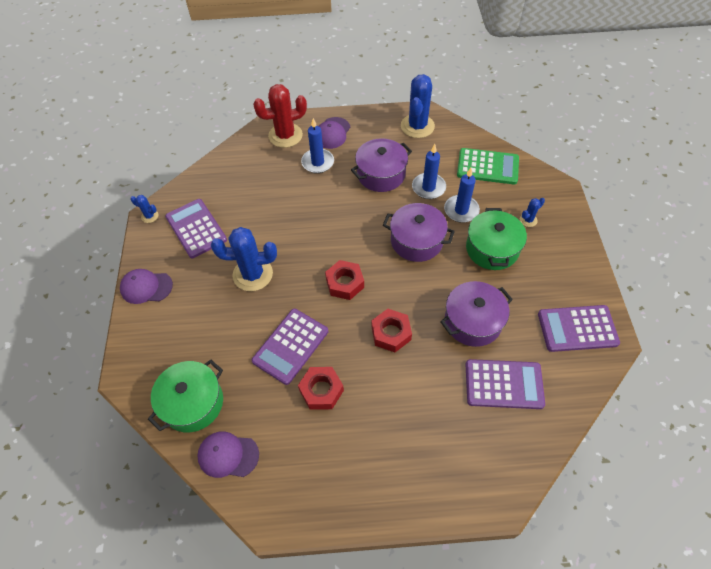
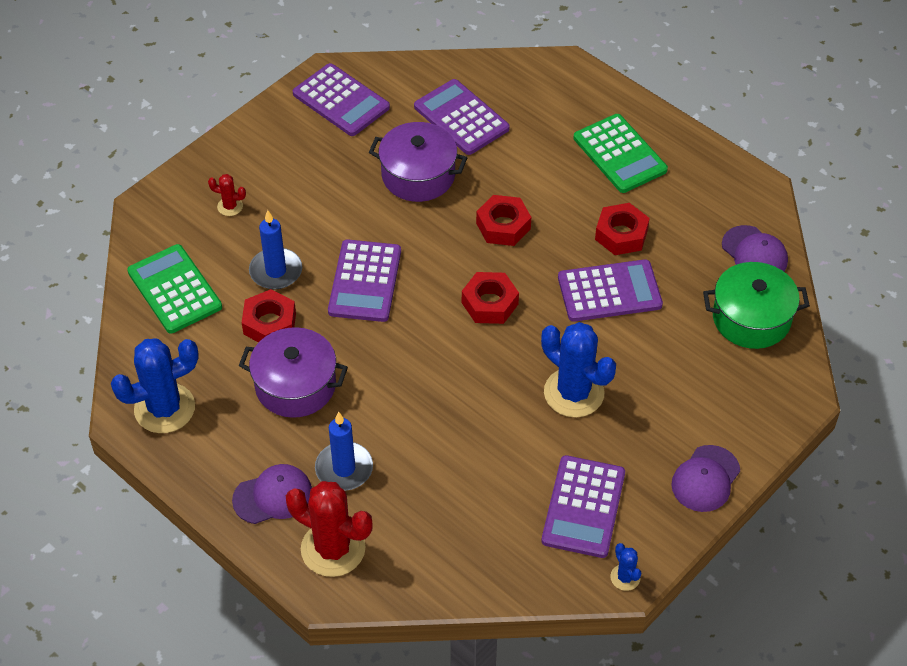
camera: 135 degrees left, 5 degrees down
purple cap [120,269,173,304] -> purple cap turned 75 degrees clockwise [671,445,740,512]
purple pot [383,203,455,262] -> purple calculator [328,239,401,322]
blue candle [412,144,446,199] -> red nut [242,289,296,343]
green pot [466,208,527,270] -> none
blue cactus [520,198,545,227] -> red cactus [208,174,246,216]
none -> green calculator [573,114,668,193]

